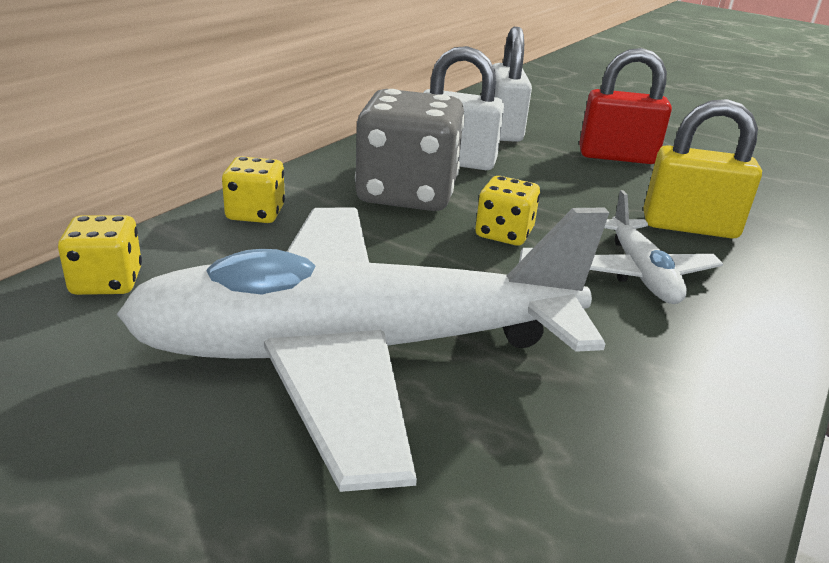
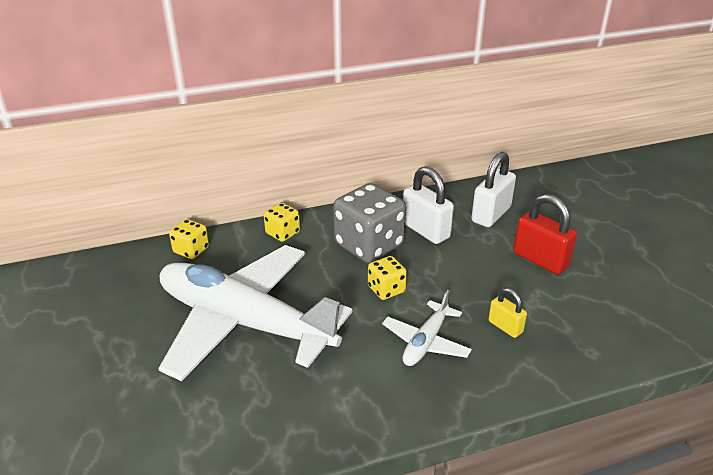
camera: 40 degrees right, 5 degrees up
yellow padlock [643,99,762,239] -> yellow padlock [488,288,527,338], size x0.57

